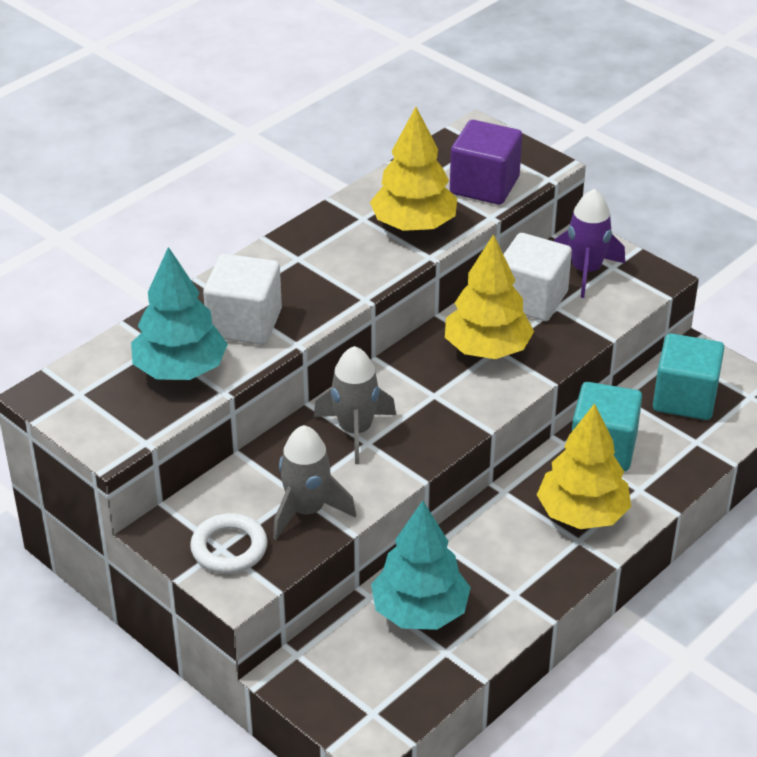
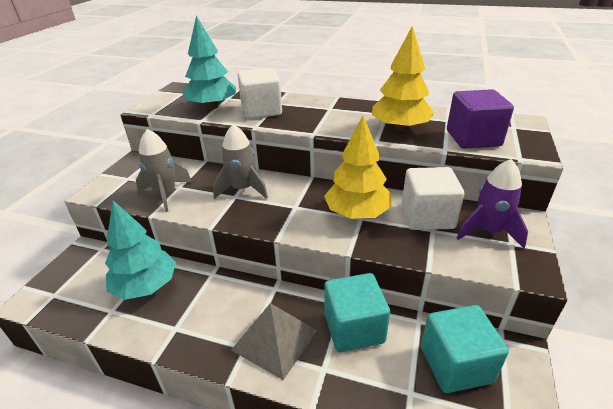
camera: 65 degrees right, 5 degrees down
white ring [190,513,268,574] -> none
yellow tree [537,403,631,529] -> grey pyramid [231,303,317,380]

